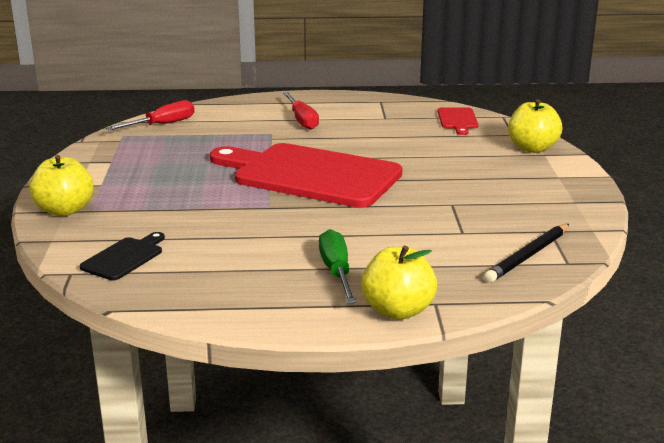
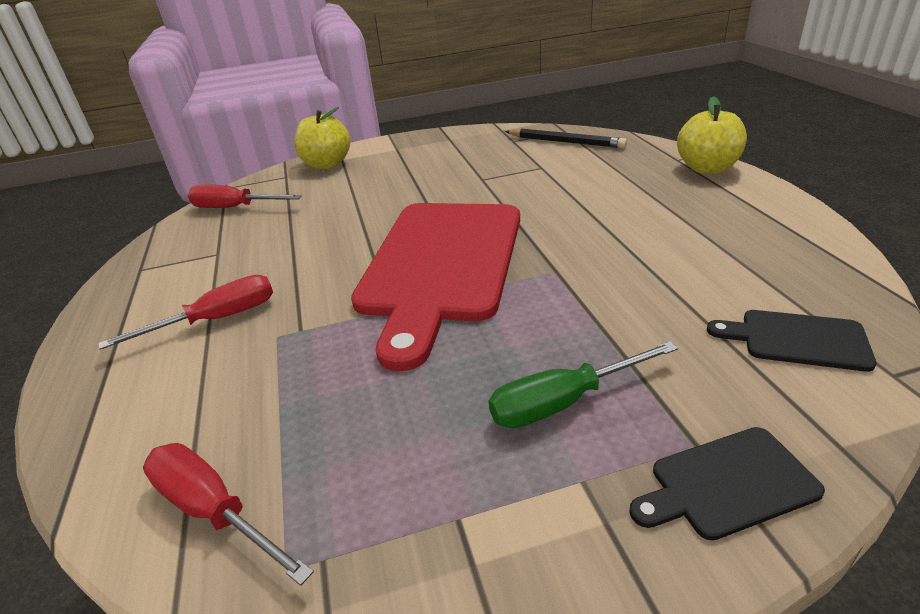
camera: 100 degrees left, 10 degrees up
yellow apple [29,155,94,216] -> black cutting board [629,427,825,540]
green screwdriver [319,229,356,304] -> green screwdriver moved to [489,341,678,428]
red cutting board [437,107,479,135] -> red screwdriver [188,185,302,208]

